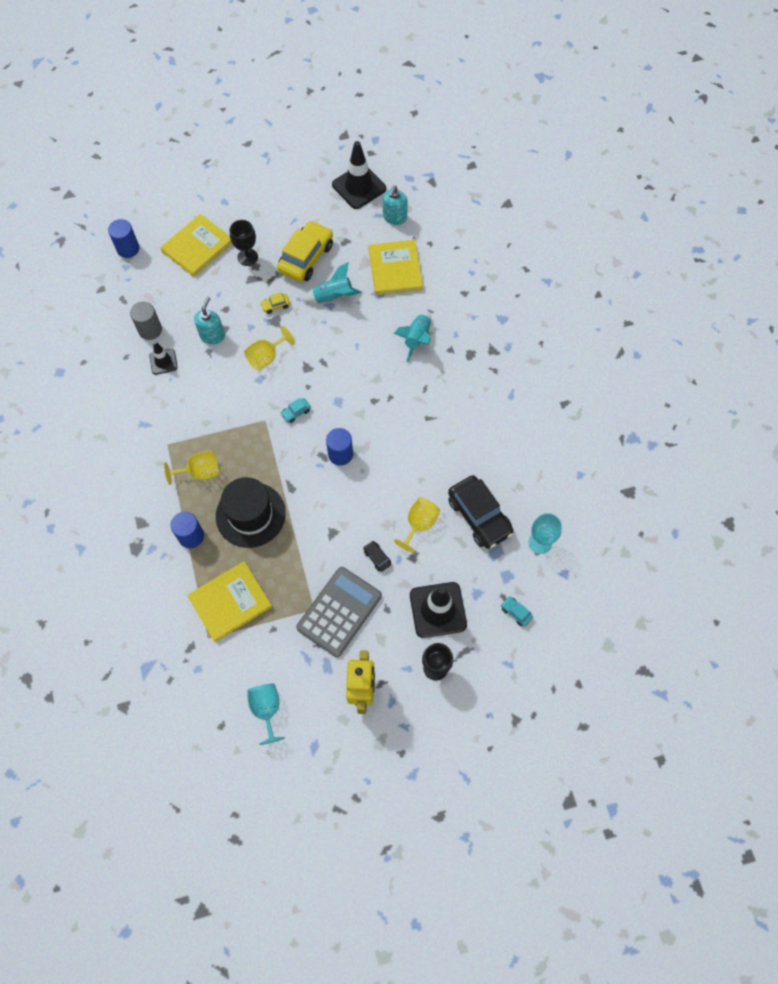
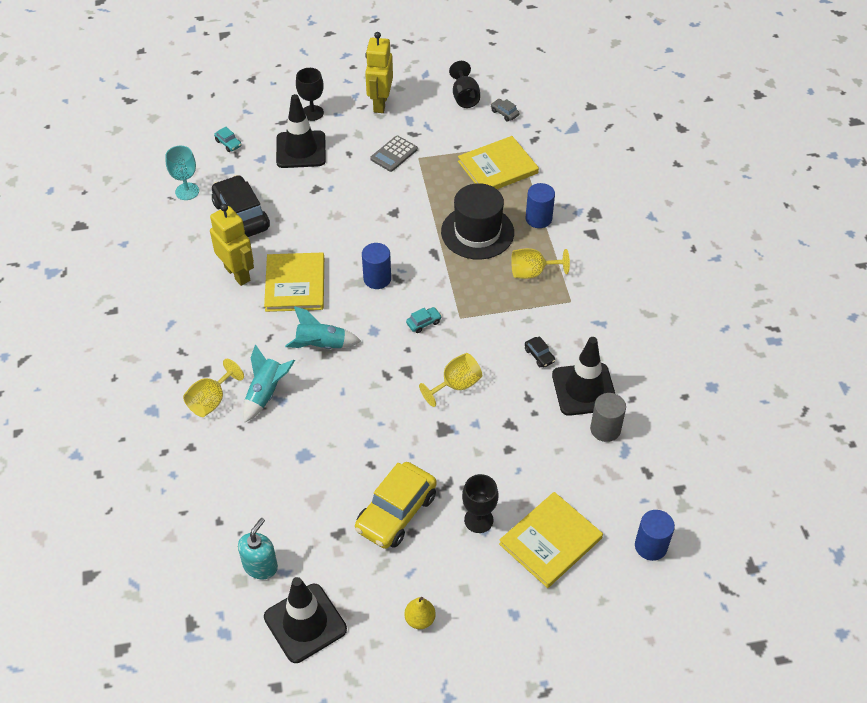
camera: 175 degrees left, 15 degrees down
black traffic cone [149,341,178,375] -> black traffic cone [552,337,615,416], size x1.81
turquoise soap dispenser [194,297,225,344] -> none
turquoise goblet [247,683,285,745] -> black goblet [449,61,480,108]
yellow car [260,292,290,314] -> none
grey calculator [296,567,382,657] -> grey calculator [370,136,418,172], size x0.57
turquoise rocket [301,262,362,303] -> turquoise rocket moved to [285,306,361,349]
black car [363,541,391,572] -> black car moved to [525,336,555,368]
yellow book [369,240,423,295] -> yellow book moved to [264,252,324,312]
yellow goblet [394,497,440,553] -> yellow goblet moved to [183,359,244,417]
none -> yellow robot [210,204,254,286]
none -> yellow pear [404,597,436,629]
none -> grey car [491,99,519,121]

